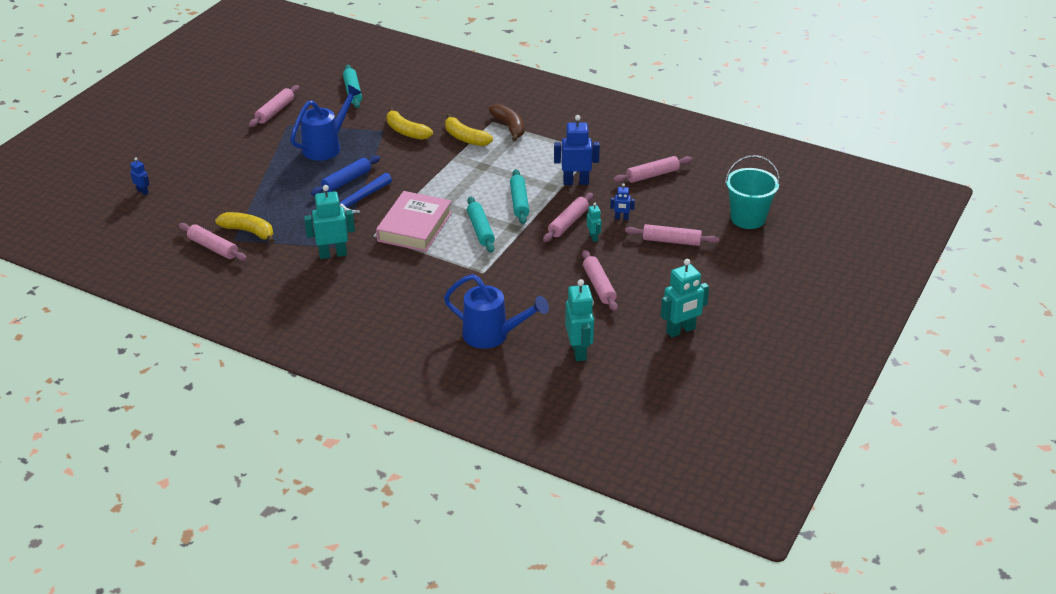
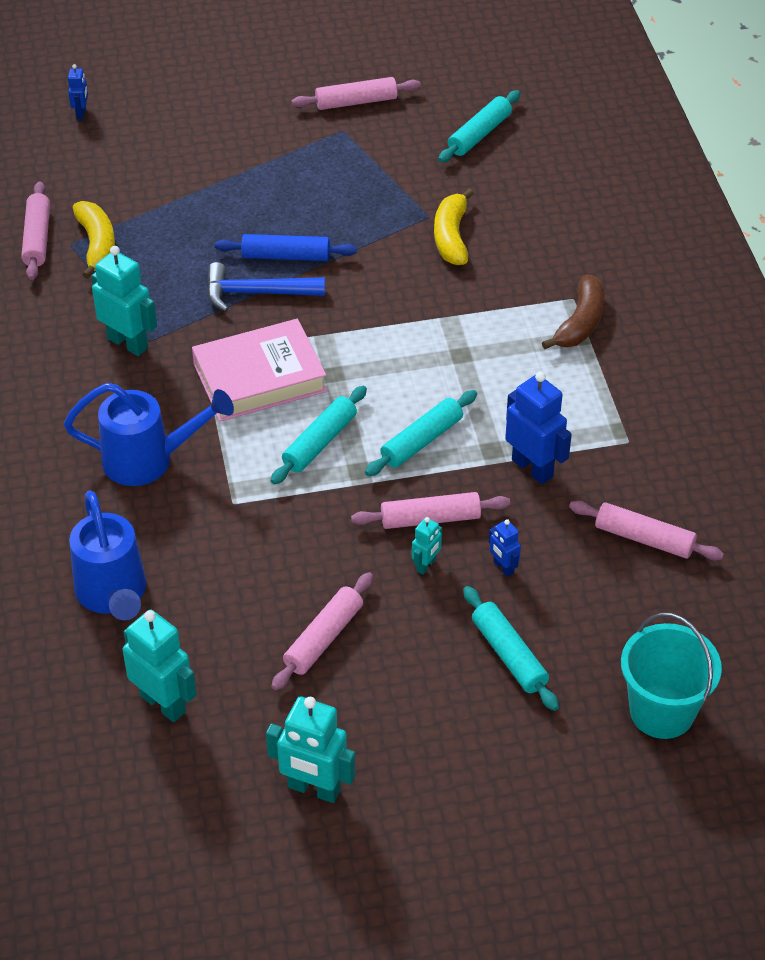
camera: 50 degrees right, 10 degrees up
blue watering can [290,85,361,161] -> blue watering can moved to [64,383,234,486]
yellow banana [445,114,493,146] -> none
turquoise robot [565,279,594,361] -> turquoise robot turned 90 degrees counterclockwise [123,610,197,722]
pink rolling pin [625,224,720,246] -> turquoise rolling pin [463,586,559,711]

